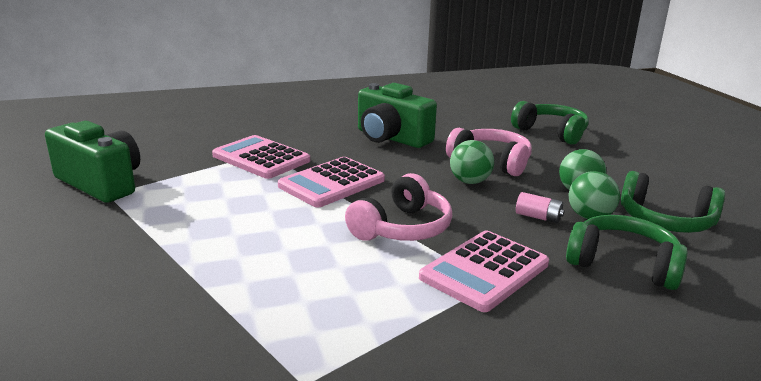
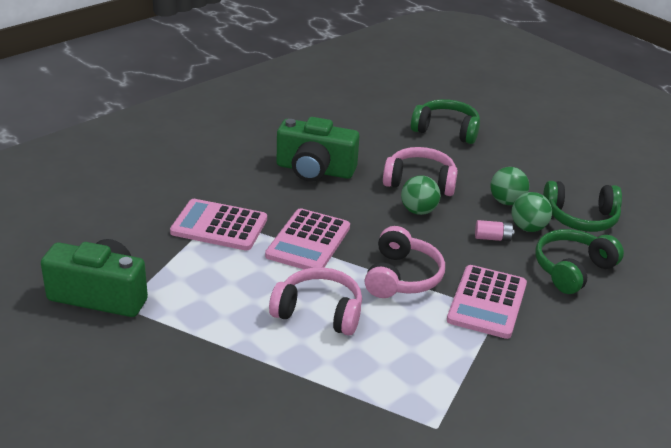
camera: 25 degrees left, 10 degrees up
green headphones [566,215,688,290] -> green headphones turned 45 degrees counterclockwise [535,229,624,294]
none -> pink headphones [269,267,362,336]

